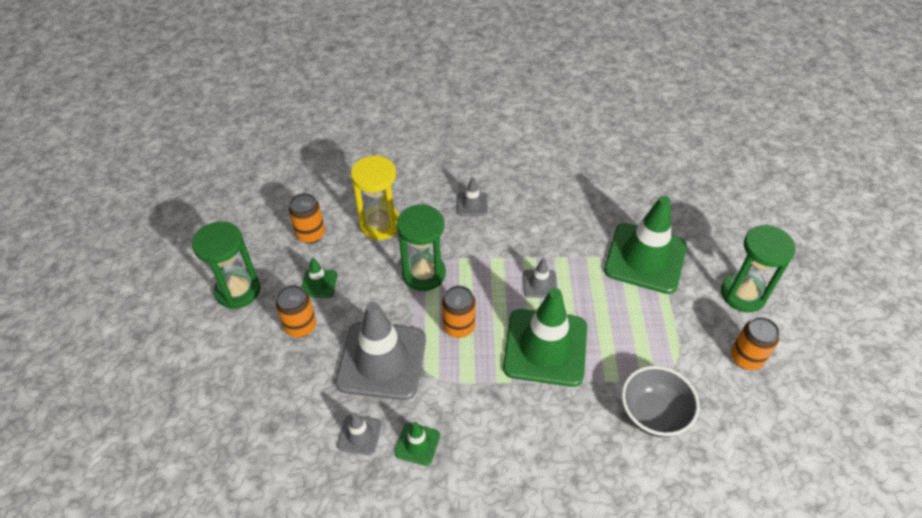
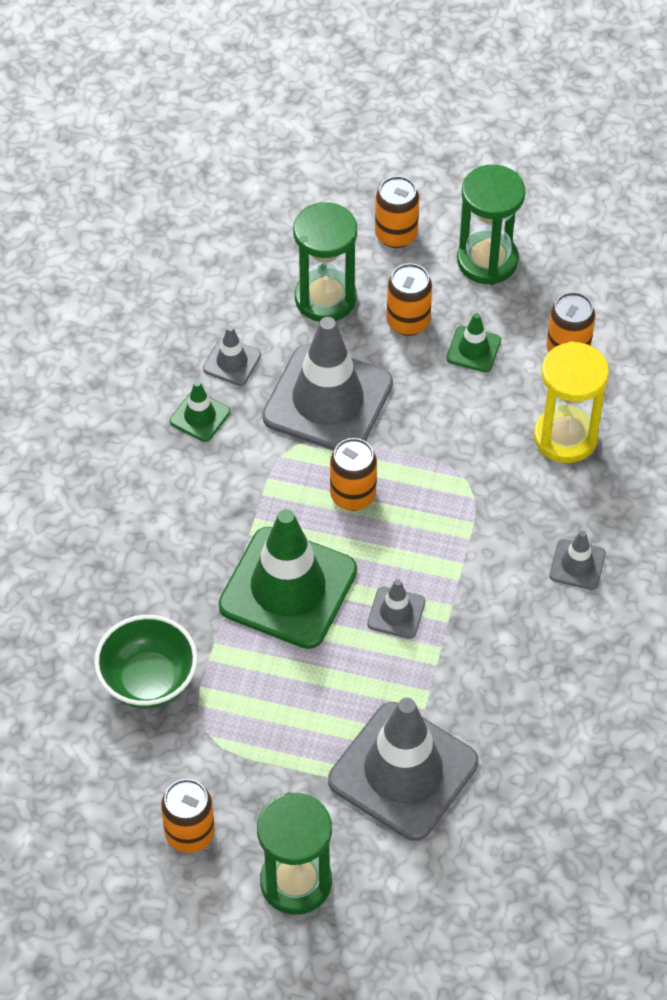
camera: 105 degrees right, 5 degrees up
green hourglass [397,204,446,291] -> green hourglass moved to [293,202,357,322]
green traffic cone [604,196,687,294] -> grey traffic cone [328,698,478,841]
grey bowl [622,366,700,437] -> green bowl [94,615,198,709]
none -> orange can [375,176,419,248]

